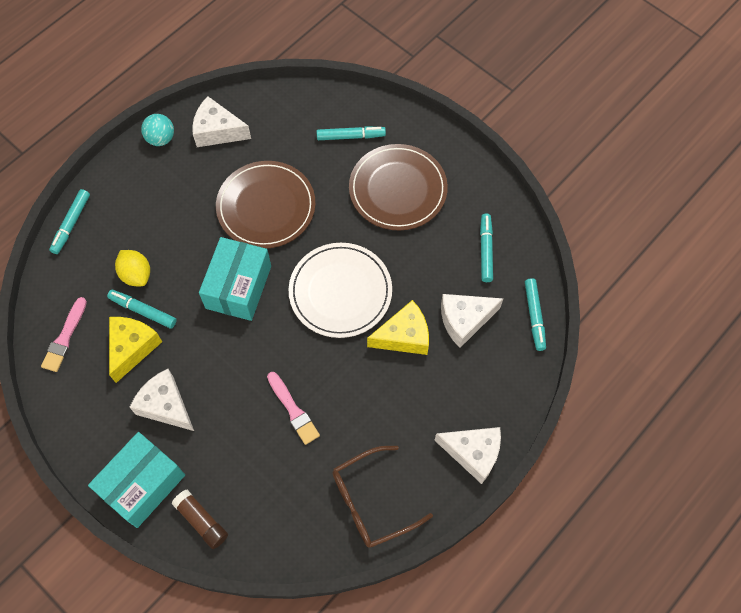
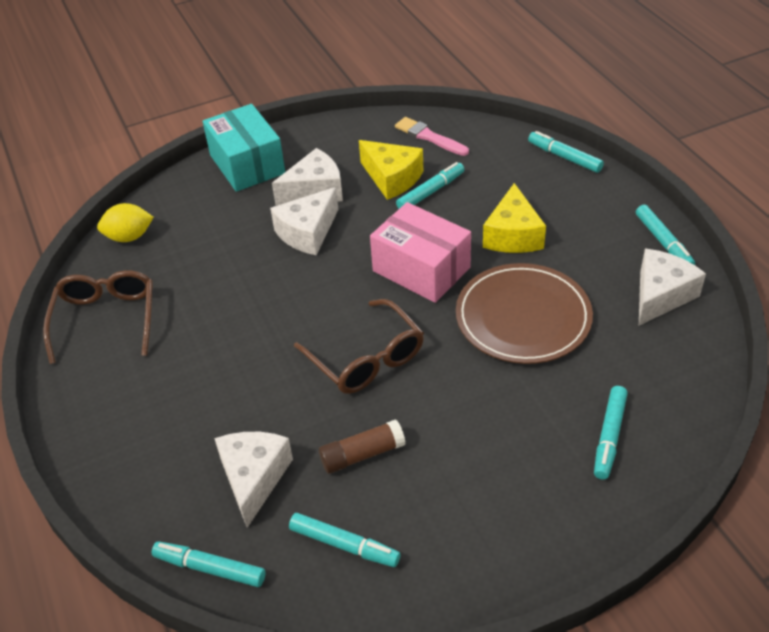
camera: 115 degrees right, 20 degrees down
yellow lemon [115,250,150,286] -> yellow lemon moved to [97,203,154,242]
turquoise ball [141,114,174,146] -> turquoise marker [636,205,695,265]
brown glue stick [172,490,228,549] -> brown glue stick moved to [319,419,405,474]
turquoise box [199,237,271,321] -> pink box [370,202,471,303]
pink brush [267,372,320,445] -> none
white plate [289,243,392,338] -> brown glasses [294,299,424,394]
brown plate [349,144,448,230] -> none
yellow cheese [367,300,429,355] -> yellow cheese moved to [483,183,546,253]
white cheese [434,427,501,484] -> white cheese moved to [270,187,338,255]

